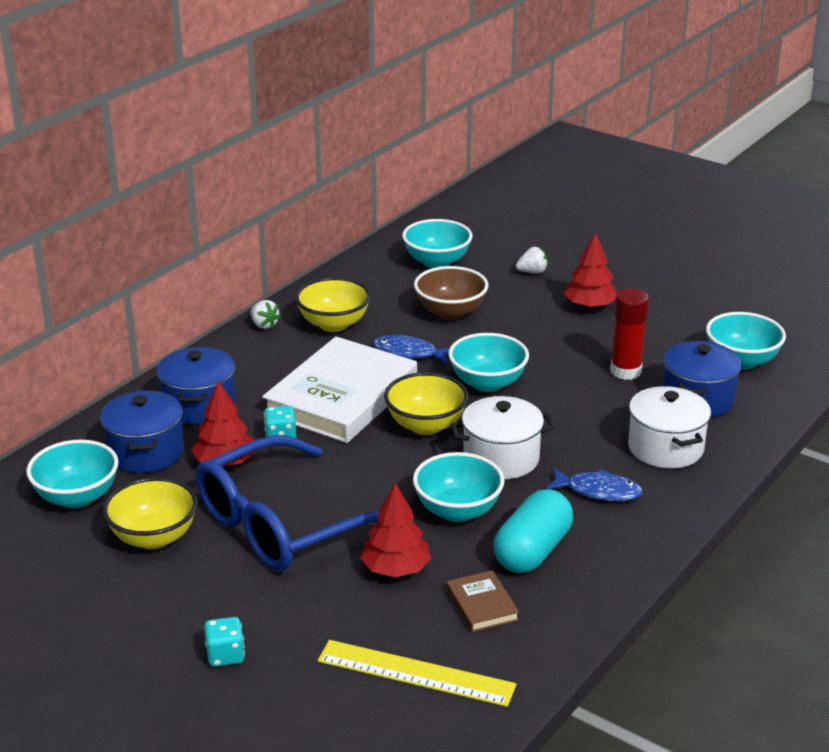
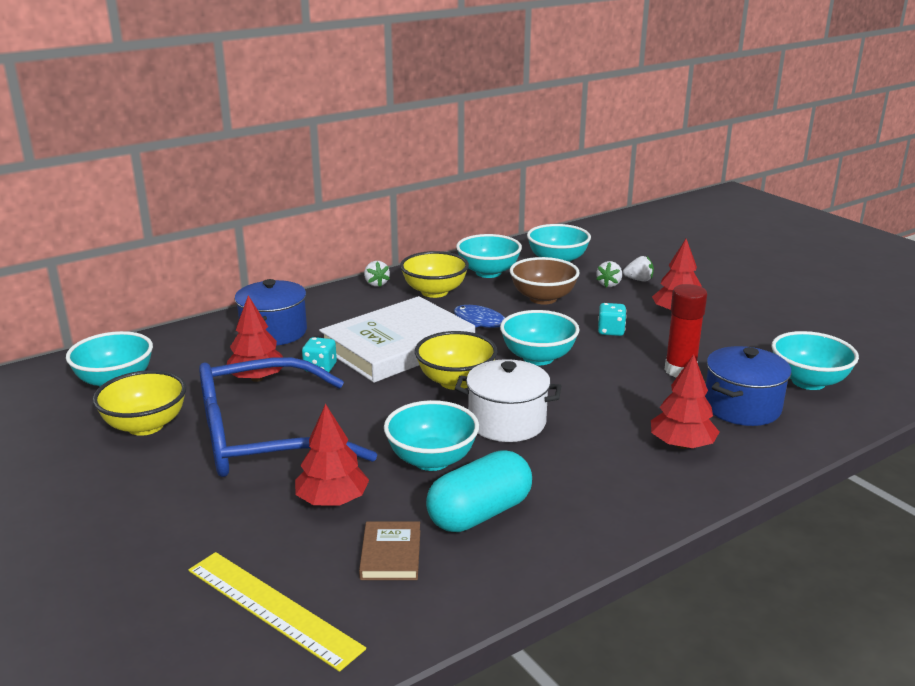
camera: 20 degrees right, 5 degrees down
blue pot [100,391,184,473] -> none
turquoise dice [204,617,245,667] -> turquoise dice moved to [598,303,627,336]
blue fish [546,468,643,501] -> none
white pot [628,386,711,469] -> red tree [651,354,719,449]
none -> turquoise bowl [456,234,522,278]
none -> white strawberry [596,261,622,287]

